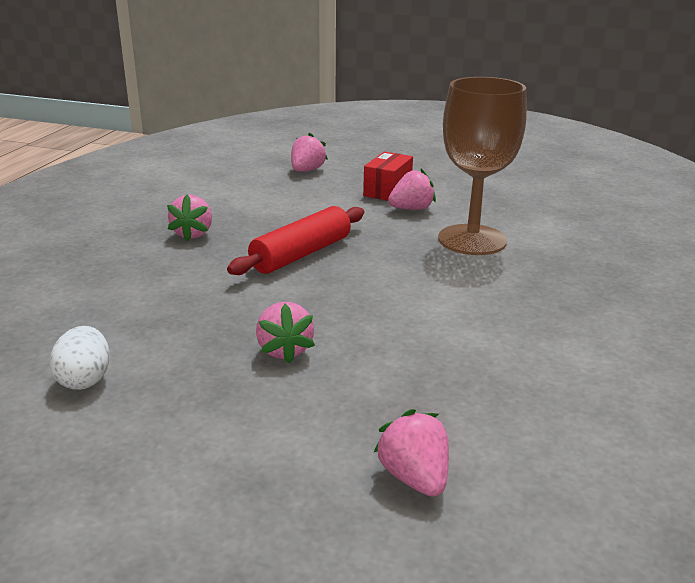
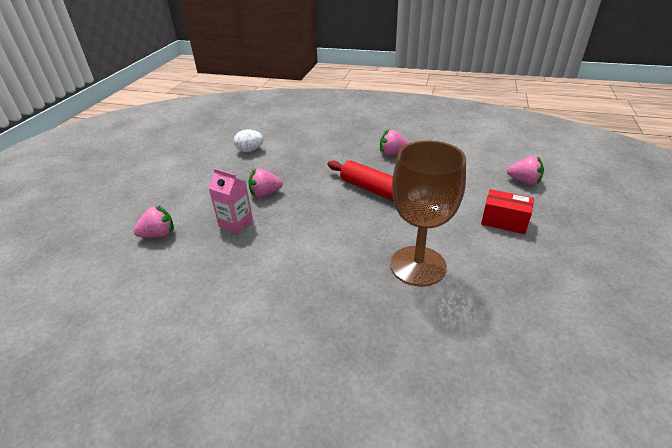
camera: 90 degrees right, 10 degrees up
pink strawberry [388,168,436,210] -> none
none -> pink carton [209,168,253,234]

